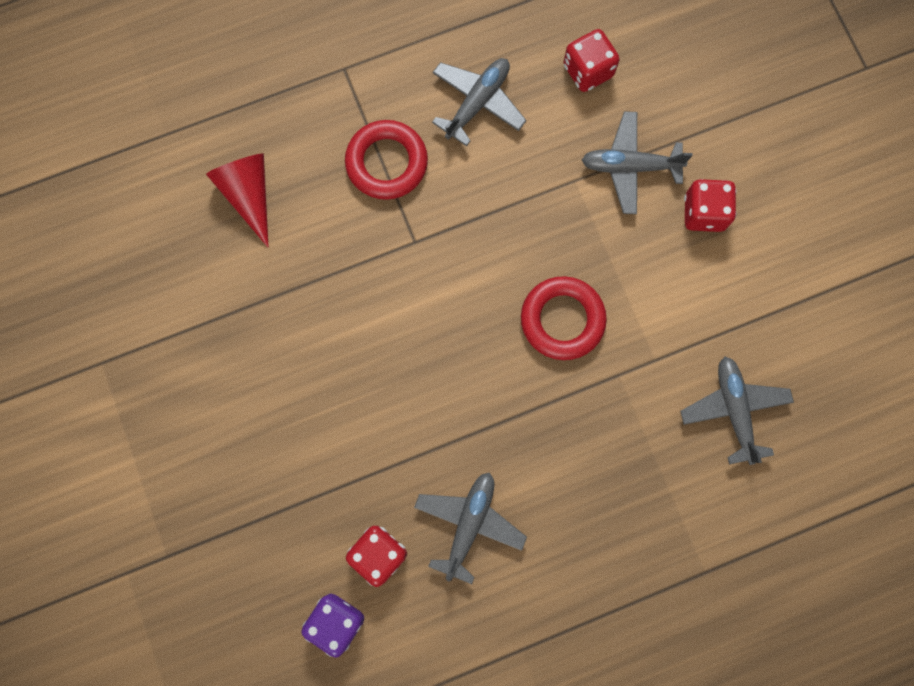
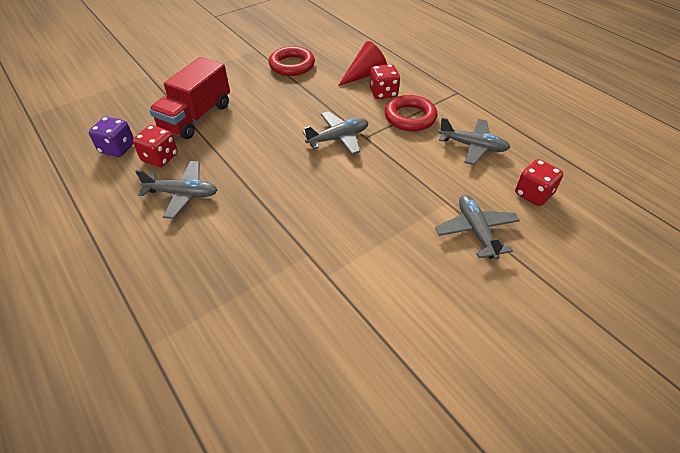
camera: 75 degrees right, 30 degrees down
red ring [521,276,607,360] -> red ring moved to [269,46,315,76]
grey plane [680,357,794,465] -> grey plane moved to [303,111,368,155]
red dice [684,179,737,232] -> red dice moved to [370,64,400,99]
none -> red truck [149,57,230,139]

